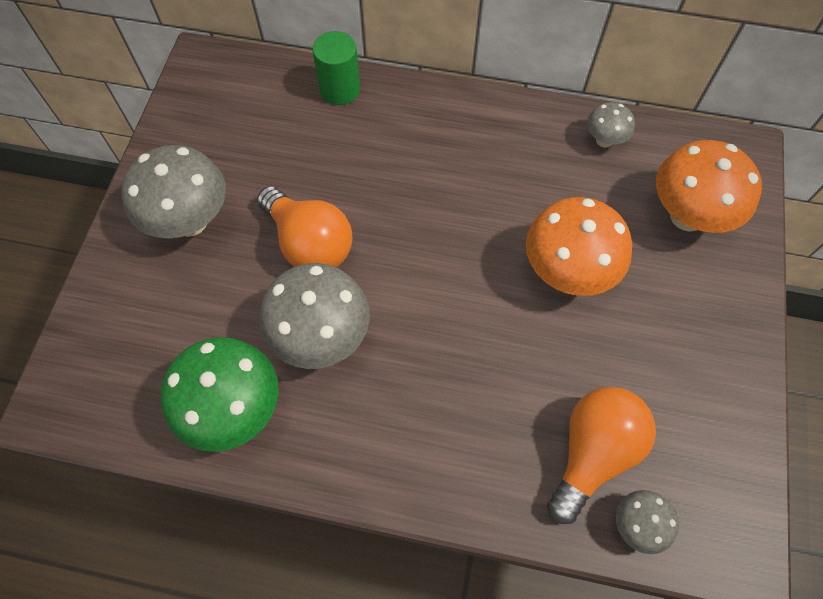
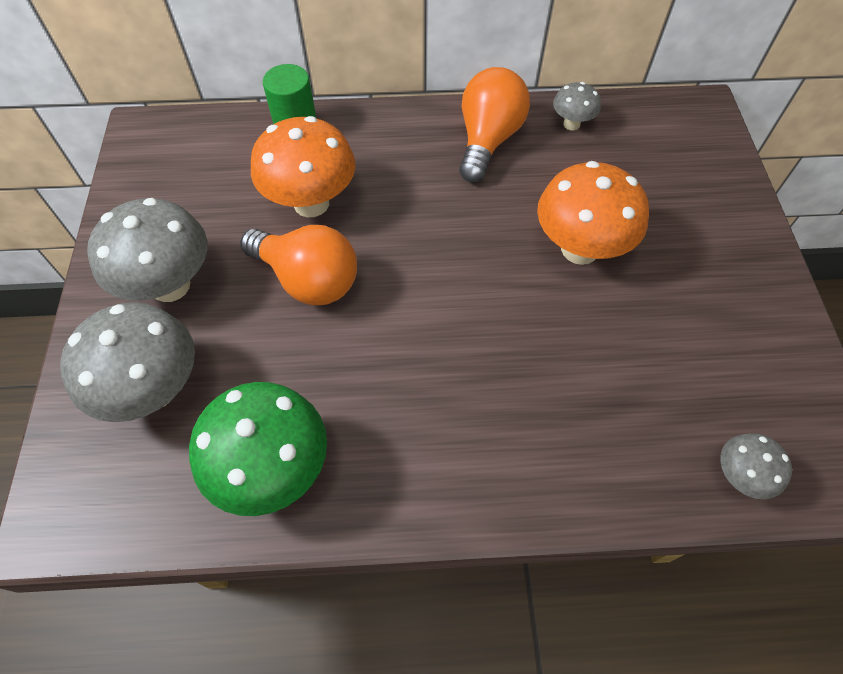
camera: 15 degrees left, 5 degrees down
grey mushroom [259,263,370,369] -> grey mushroom moved to [60,302,195,422]
orange light bulb [547,387,656,524] -> orange light bulb moved to [459,67,530,183]
orange mushroom [656,140,762,233] -> orange mushroom moved to [251,116,355,217]

